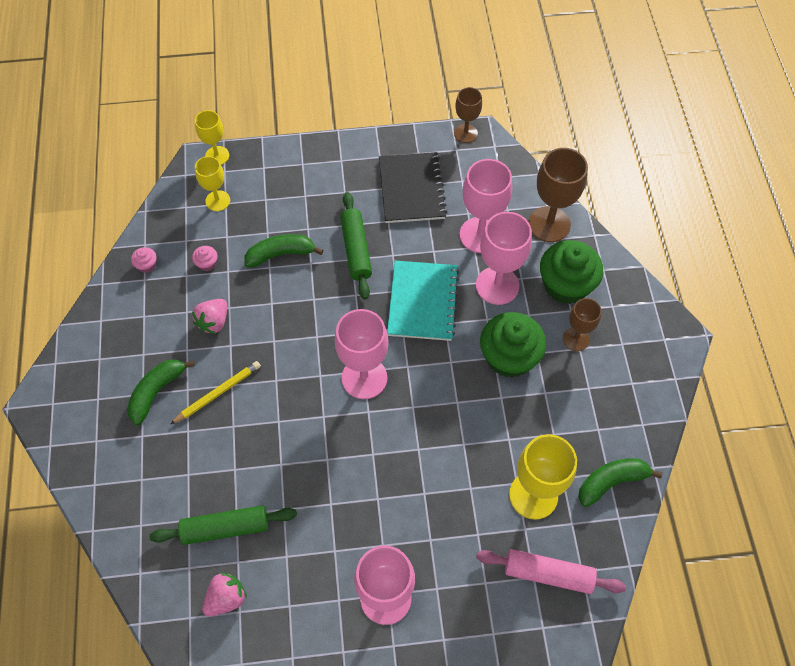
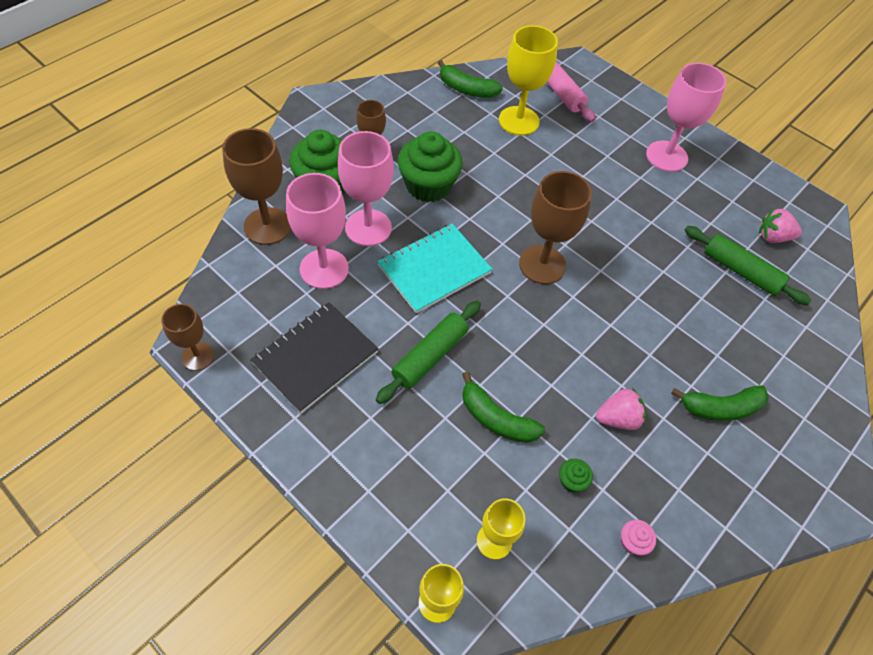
camera: 135 degrees left, 5 degrees down
yellow pencil [171,361,261,424] -> none
pink cupcake [192,246,217,271] -> green cupcake [559,459,593,492]
pink goblet [335,309,389,399] -> brown goblet [519,171,592,284]

